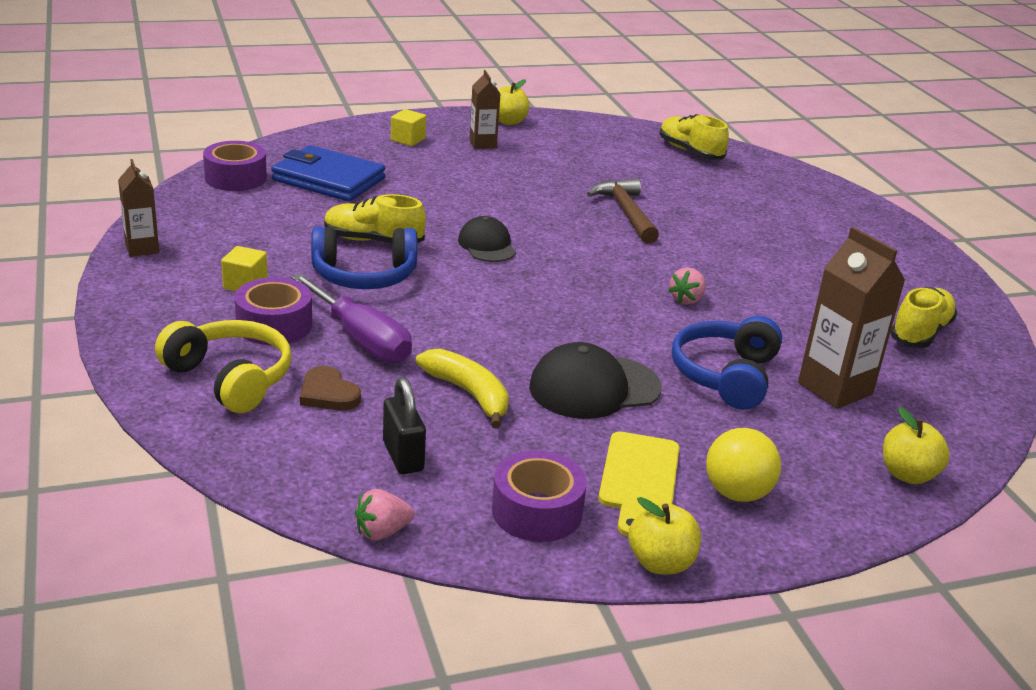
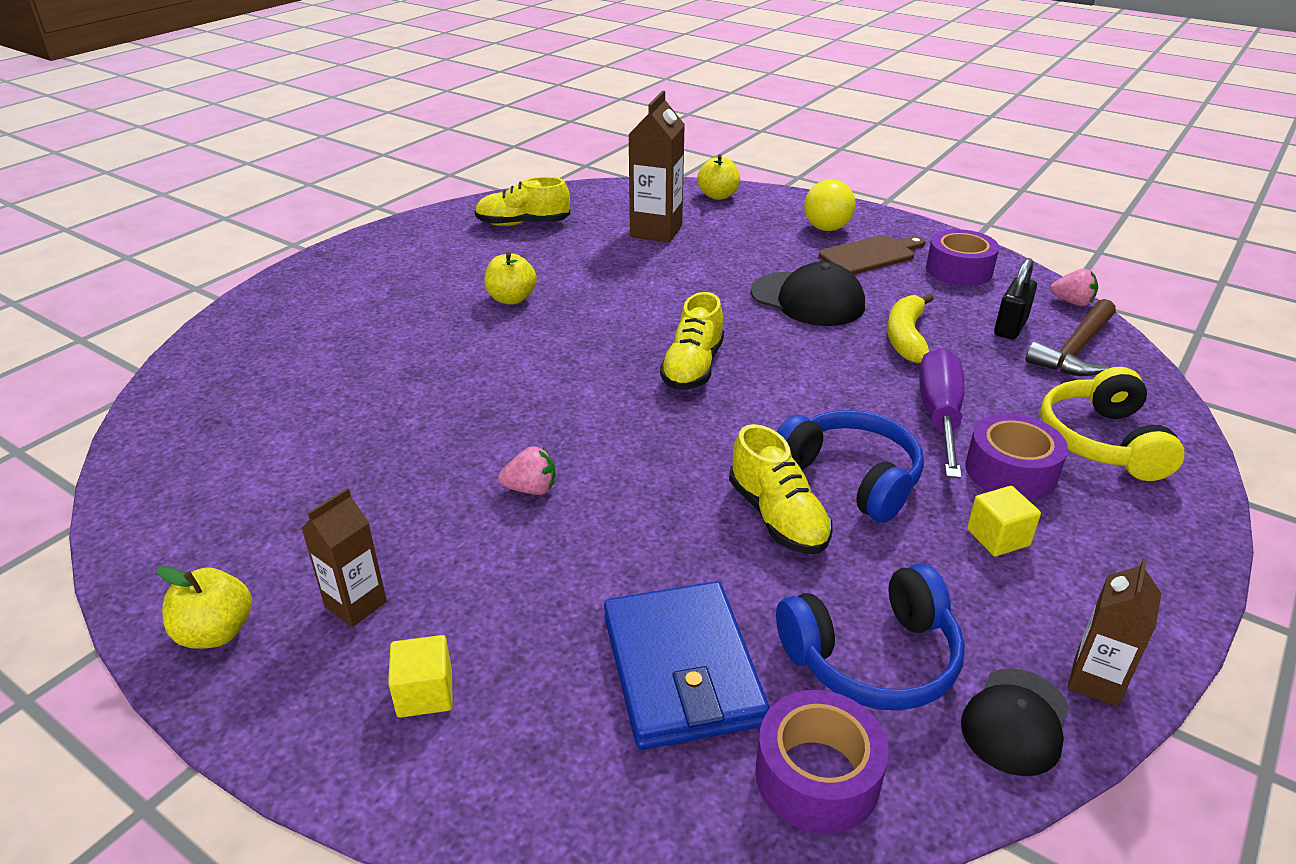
camera: 125 degrees left, 5 degrees up
brown heart [300,366,361,411] -> none
black cap [458,216,516,262] -> black cap moved to [961,668,1069,776]
brown hammer [587,178,659,244] -> brown hammer moved to [1025,299,1116,376]
yellow cutting board [599,432,679,537] -> brown cutting board [819,235,925,275]
yellow apple [628,497,701,574] -> yellow apple moved to [484,252,537,305]
yellow shoe [659,114,729,160] -> yellow shoe moved to [660,292,724,390]
pink strawberry [669,267,706,305] -> pink strawberry moved to [498,446,556,495]
blue headphones [672,316,782,410] -> blue headphones moved to [776,563,965,711]

